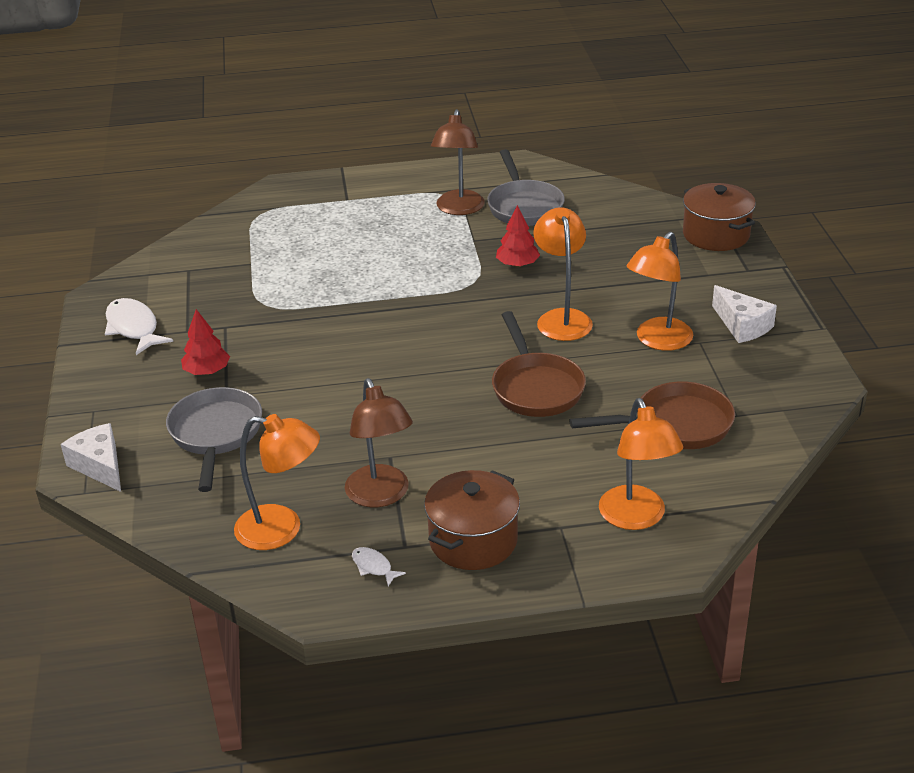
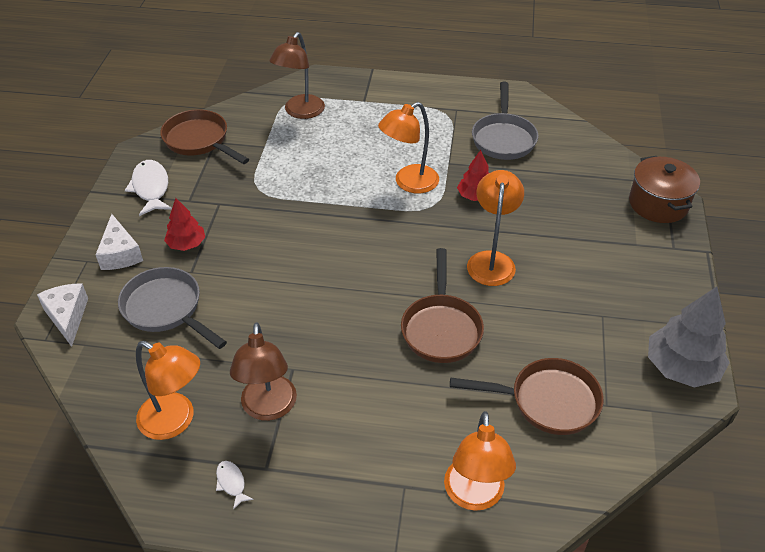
camera: 15 degrees right, 10 degrees up
grey pan [166,387,262,492] -> grey pan turned 60 degrees counterclockwise [118,267,227,349]
brown pot [424,470,520,570] -> none
brown lamp [431,109,485,215] -> brown lamp moved to [269,32,325,119]
orange lamp [627,232,693,351] -> orange lamp moved to [378,102,439,193]
white cheese [712,285,777,343] -> white cheese moved to [96,214,143,270]
none -> brown pan [160,109,249,164]
none -> grey tree [648,286,730,388]

